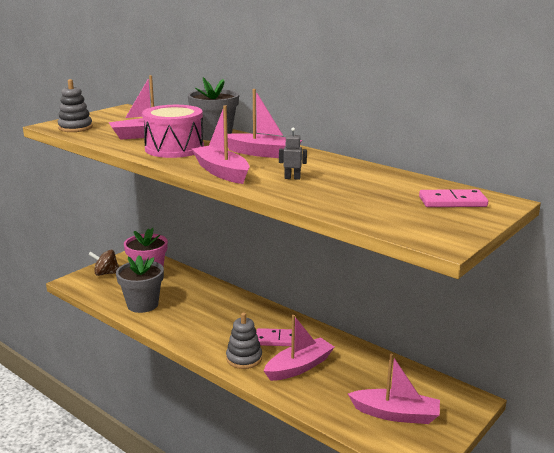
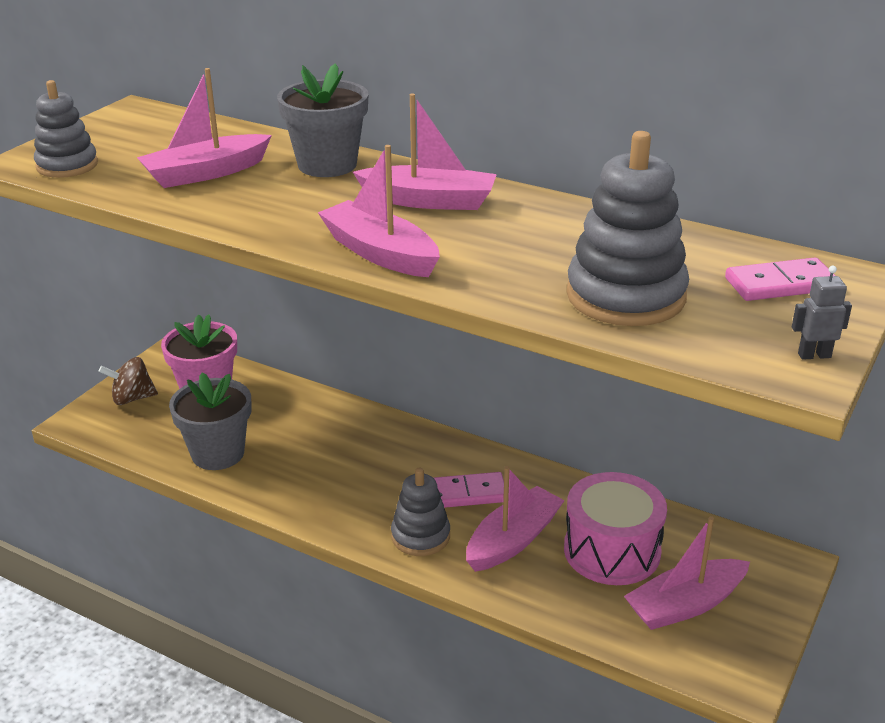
camera: 10 degrees left, 10 degrees up
pink drum [142,105,204,158] -> pink drum moved to [564,472,667,585]
grey robot [279,127,307,180] -> grey robot moved to [792,266,852,360]
pink boat [348,353,440,424] -> pink boat turned 150 degrees clockwise [624,516,750,630]
none -> grey stacking toy [566,131,689,326]

